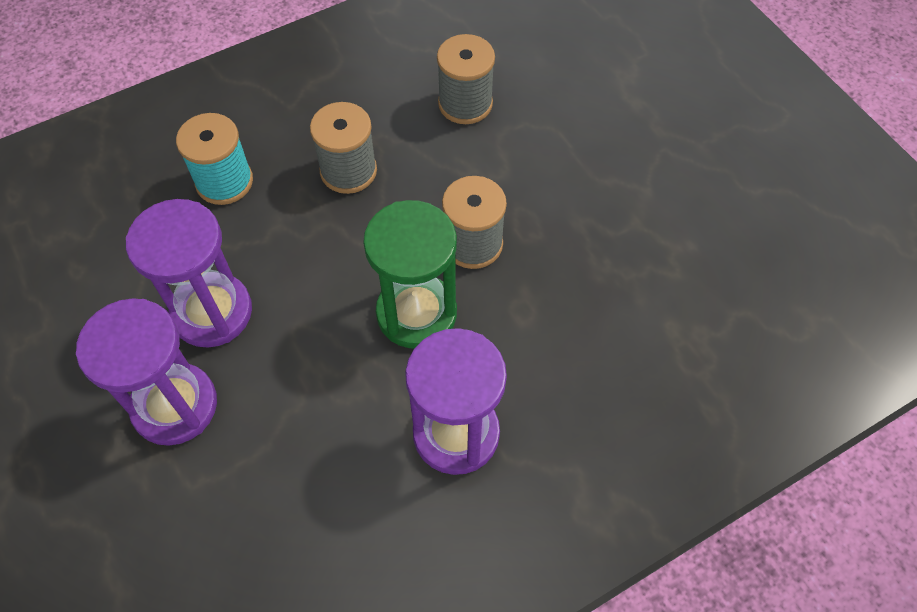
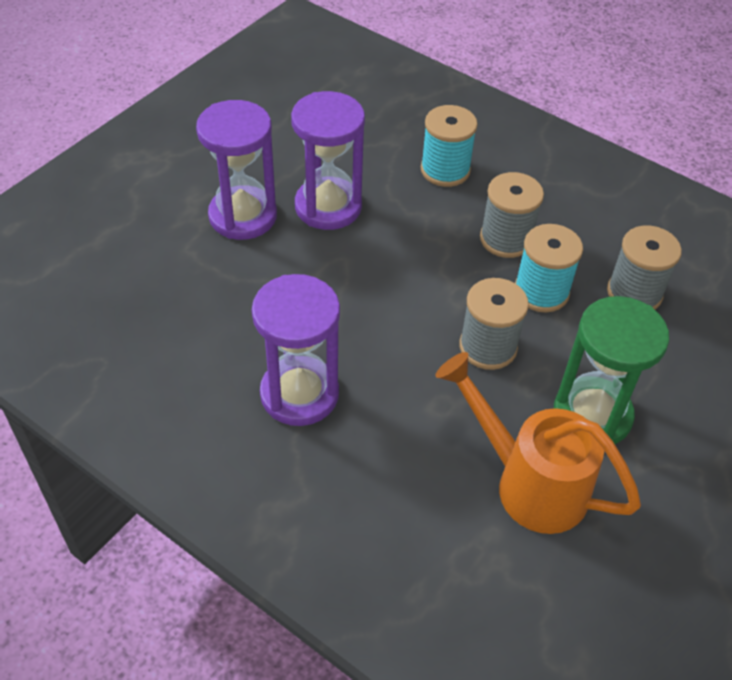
camera: 65 degrees right, 10 degrees down
green hourglass [363,200,457,348] -> green hourglass moved to [554,296,669,444]
none -> orange watering can [435,352,641,534]
none -> turquoise spool [515,224,583,312]

